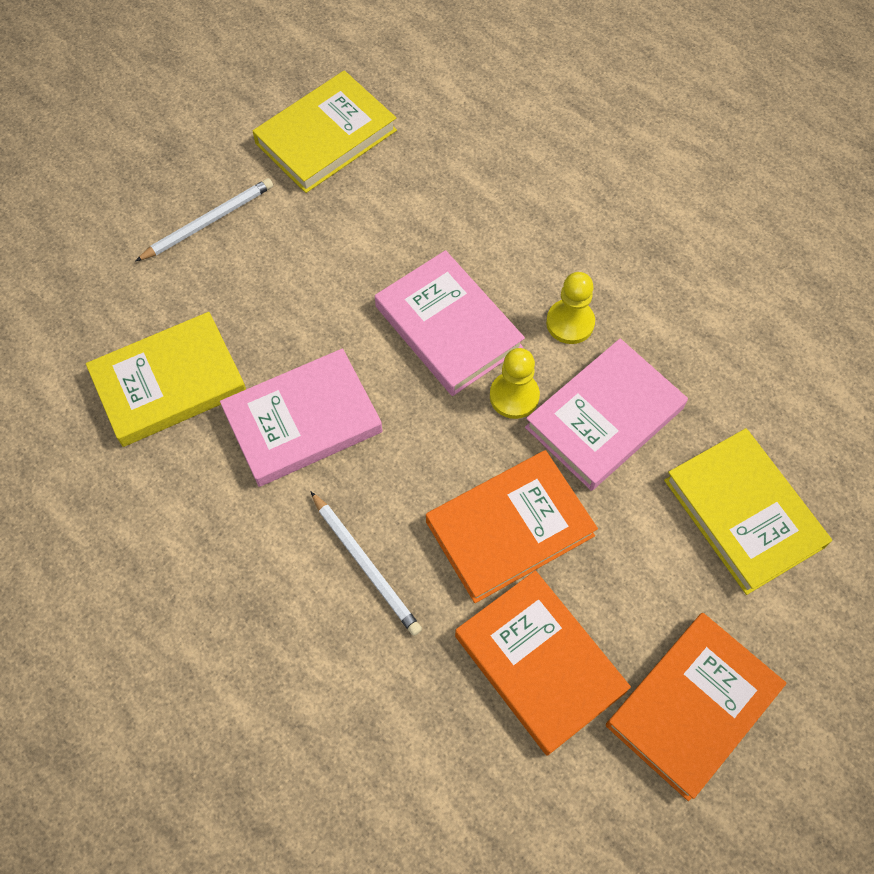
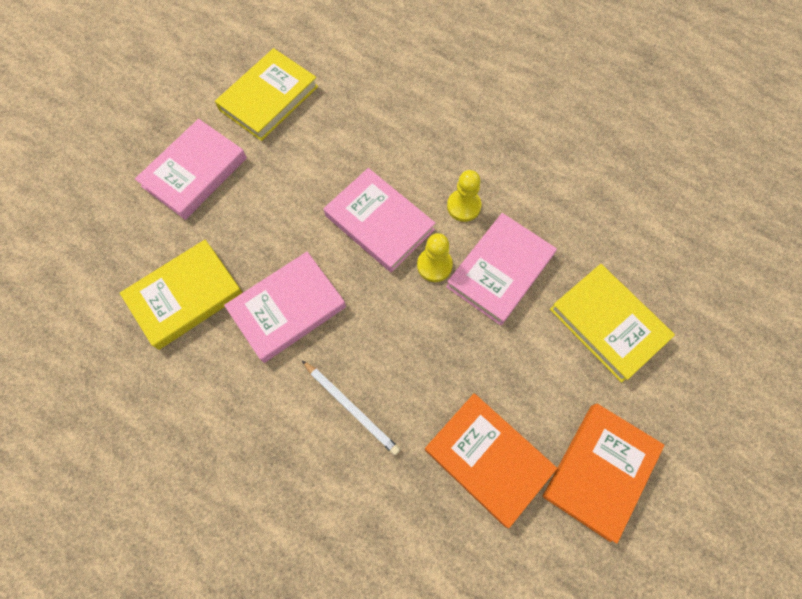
camera: 10 degrees left, 5 degrees up
white pencil [136,178,273,261] -> pink book [135,119,247,220]
orange book [426,450,598,603] -> none

